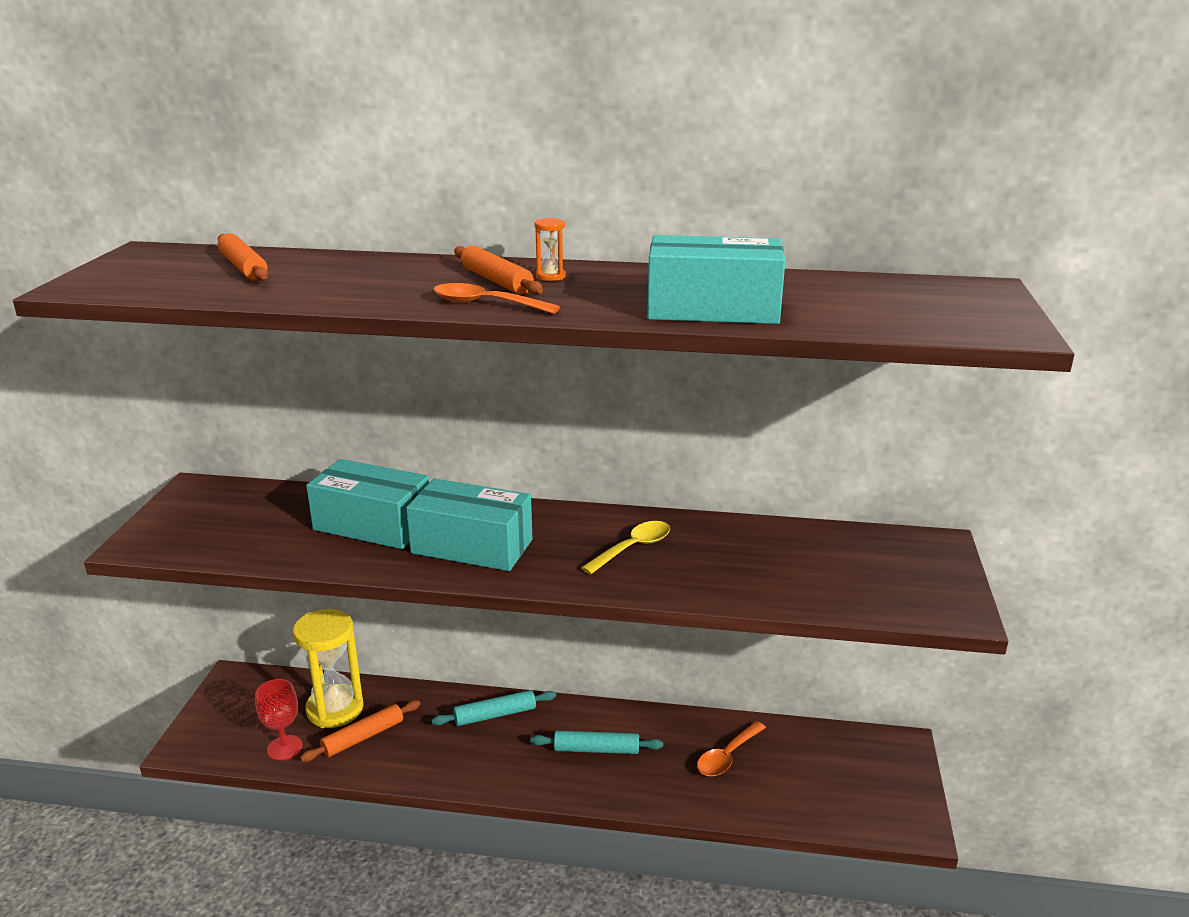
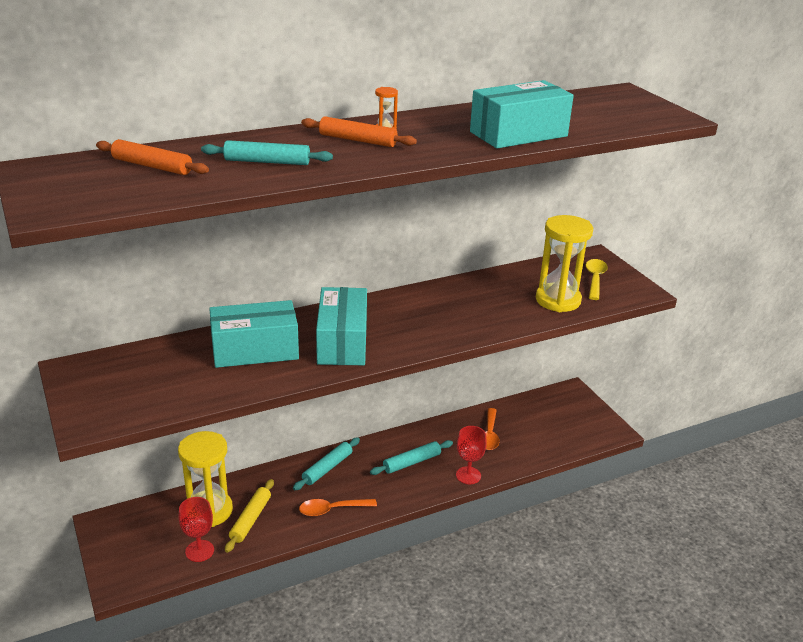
camera: 35 degrees left, 5 degrees up
orange rolling pin [300,700,421,762] -> yellow rolling pin [225,479,274,553]
turquoise box [406,479,532,571] -> turquoise box turned 75 degrees counterclockwise [316,287,367,365]
orange spoon [433,283,560,314] -> orange spoon moved to [299,499,377,516]
yellow spoon [581,521,670,575] -> yellow spoon moved to [586,259,608,300]
none -> turquoise rolling pin [201,140,333,165]
none -> red goblet [456,426,487,484]
none -> yellow hourglass [536,215,593,312]

